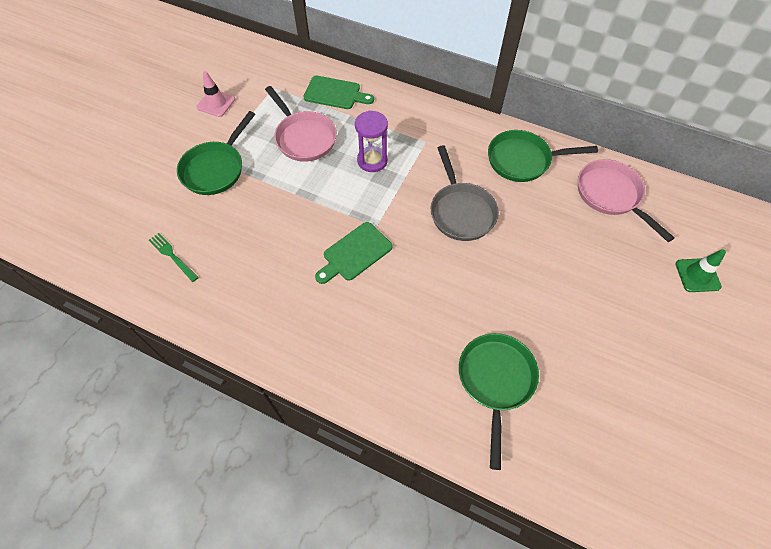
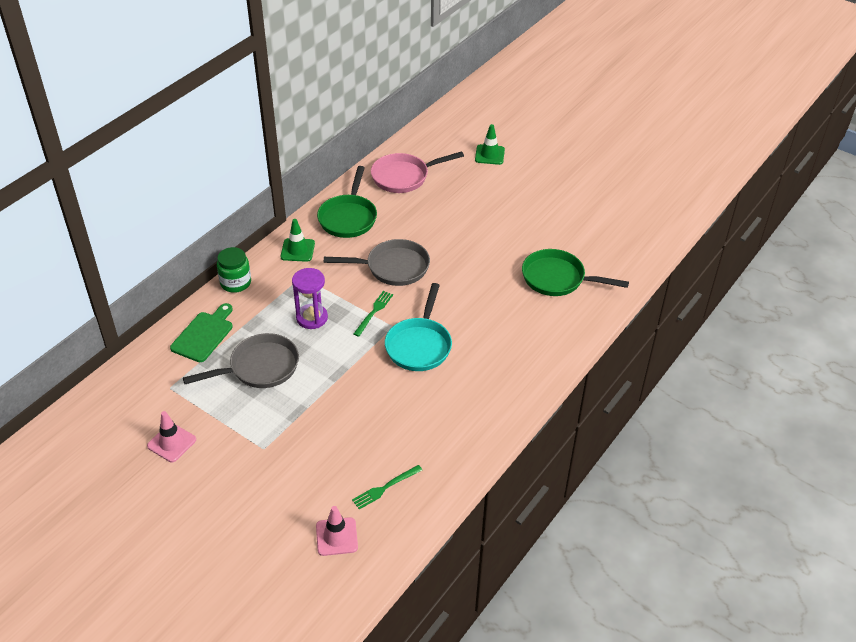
camera: 80 degrees left, 15 degrees down
green pan [177,111,255,195] -> none
pink pan [265,86,337,162] -> grey pan [183,333,299,388]
green cutting board [315,222,392,284] -> turquoise pan [385,283,452,371]
none -> green jar [217,247,251,293]
none -> green traffic cone [281,219,315,262]
none -> pink traffic cone [316,506,358,556]
none -> green fork [354,291,393,337]

